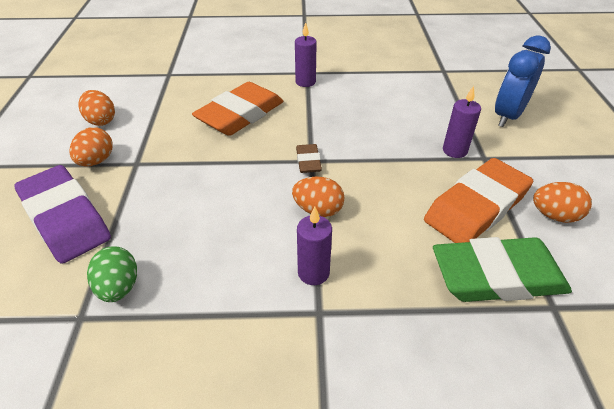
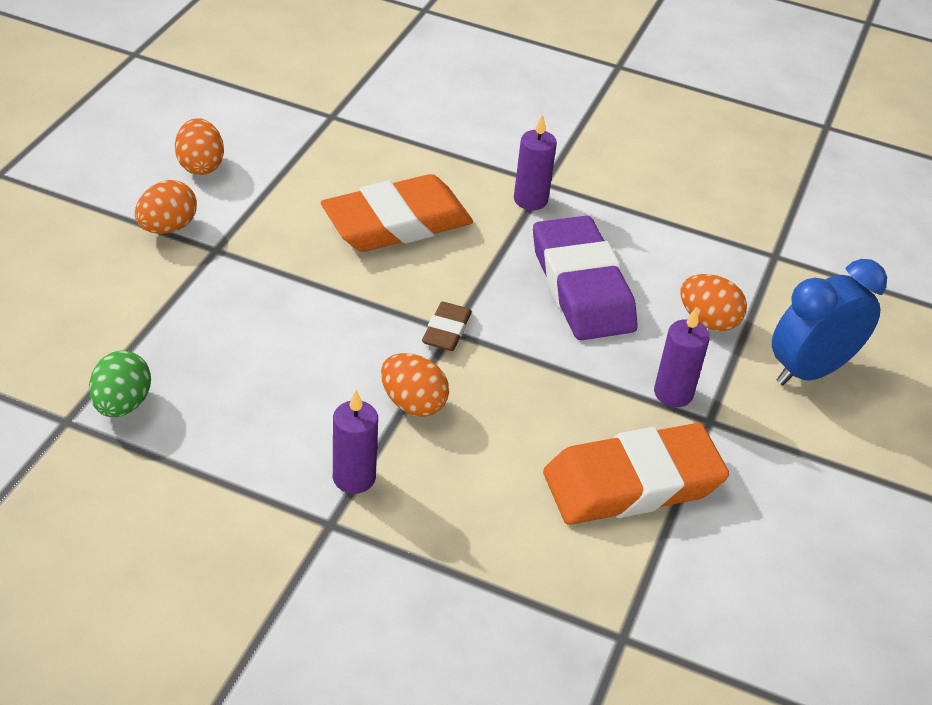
camera: 20 degrees right, 0 degrees up
purple eraser [14,165,111,264] -> purple eraser moved to [533,216,638,340]
green eraser [433,237,572,302] -> none
orange egg [533,182,592,223] -> orange egg moved to [680,274,747,331]

